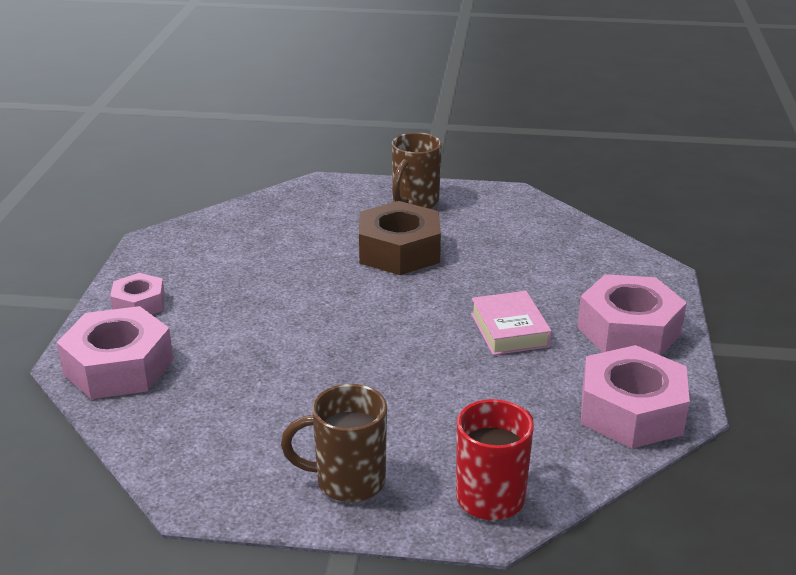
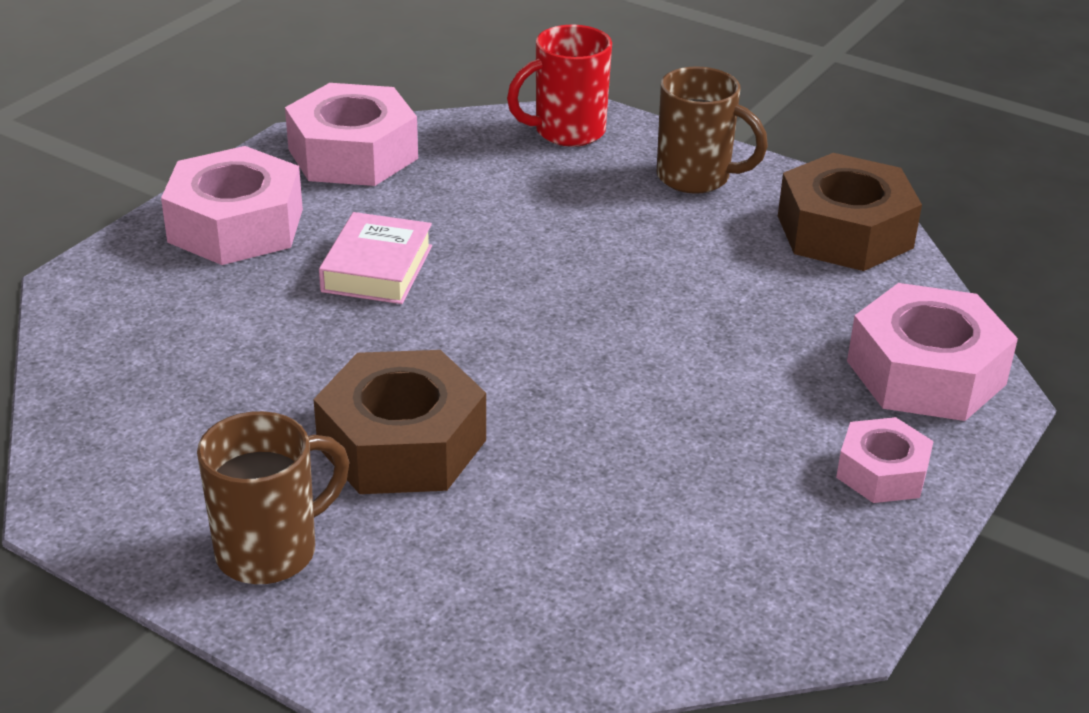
camera: 155 degrees left, 5 degrees up
none -> brown nut [778,153,922,271]

